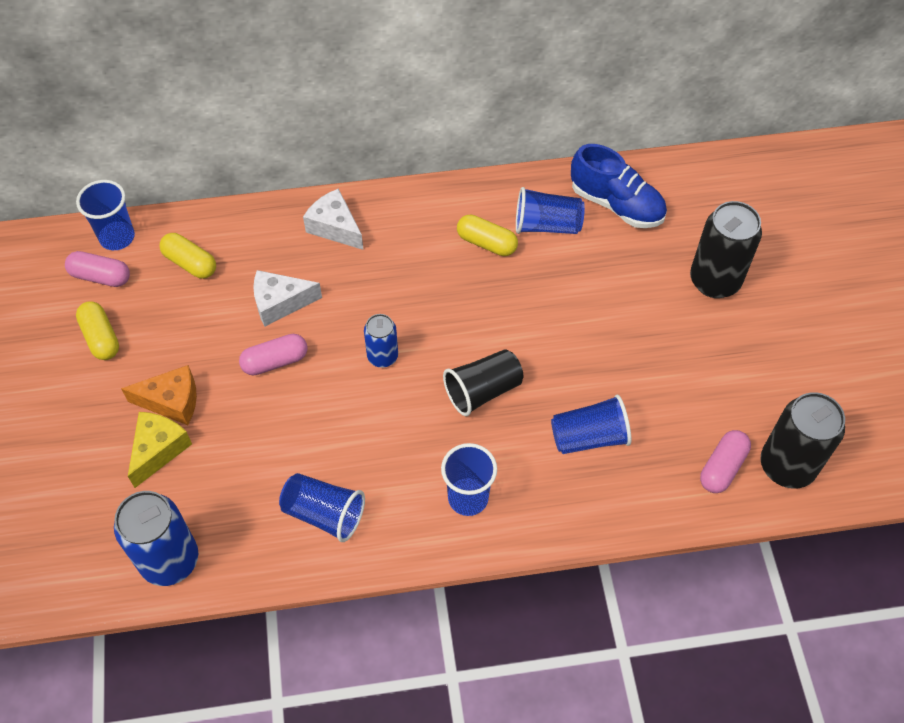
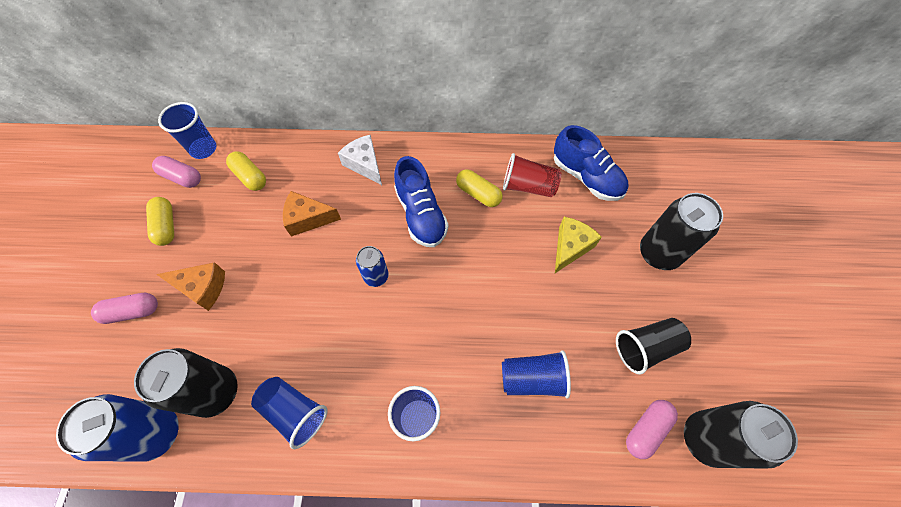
camera: 10 degrees right, 5 degrees up
yellow cheese [128,412,192,488] -> yellow cheese moved to [555,217,602,273]
pink capsule [239,334,308,375] -> pink capsule moved to [91,293,158,324]
white cheese [253,270,322,326] -> orange cheese [283,191,341,237]
black cup [443,349,523,416] -> black cup moved to [616,318,691,374]
blue cup [516,187,585,234] -> red cup [503,153,561,197]
none -> black can [134,348,238,418]
none -> blue shoe [394,156,448,247]

